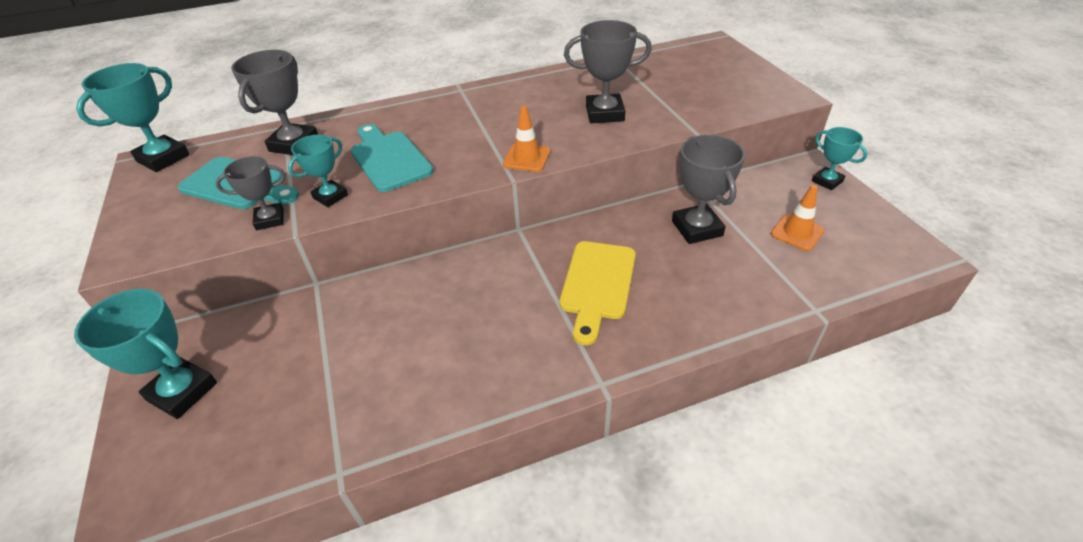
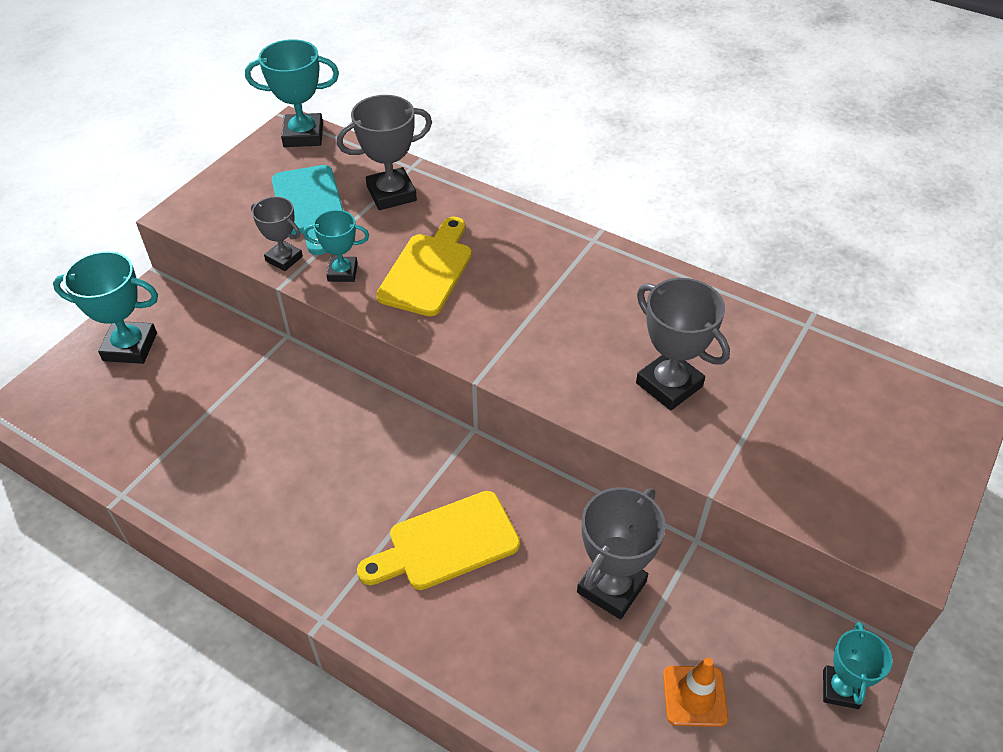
camera: 50 degrees right, 5 degrees up
turquoise trophy [74,289,217,419] -> turquoise trophy turned 75 degrees counterclockwise [53,251,158,364]
turquoise cutting board [351,124,434,192] -> yellow cutting board [376,217,472,316]
orange traffic cone [503,106,550,172] -> none

